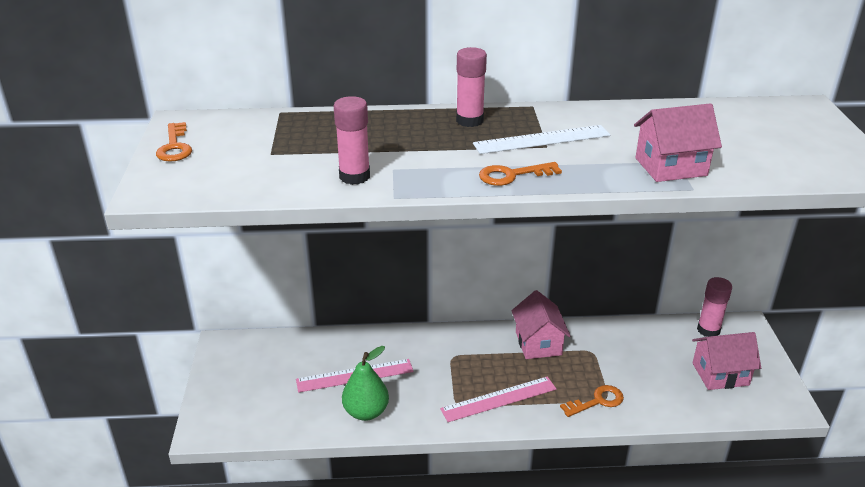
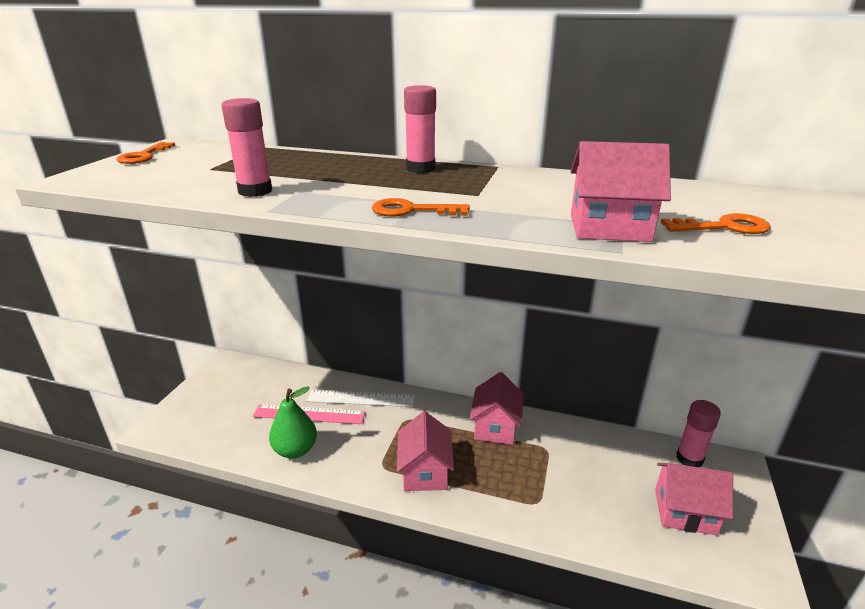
camera: 20 degrees right, 5 degrees down
pink ruler [440,376,556,422] -> pink house [397,411,454,491]
white ruler [473,125,610,154] -> white ruler moved to [307,390,415,407]
orange key [560,385,624,417] -> orange key moved to [661,213,771,234]

